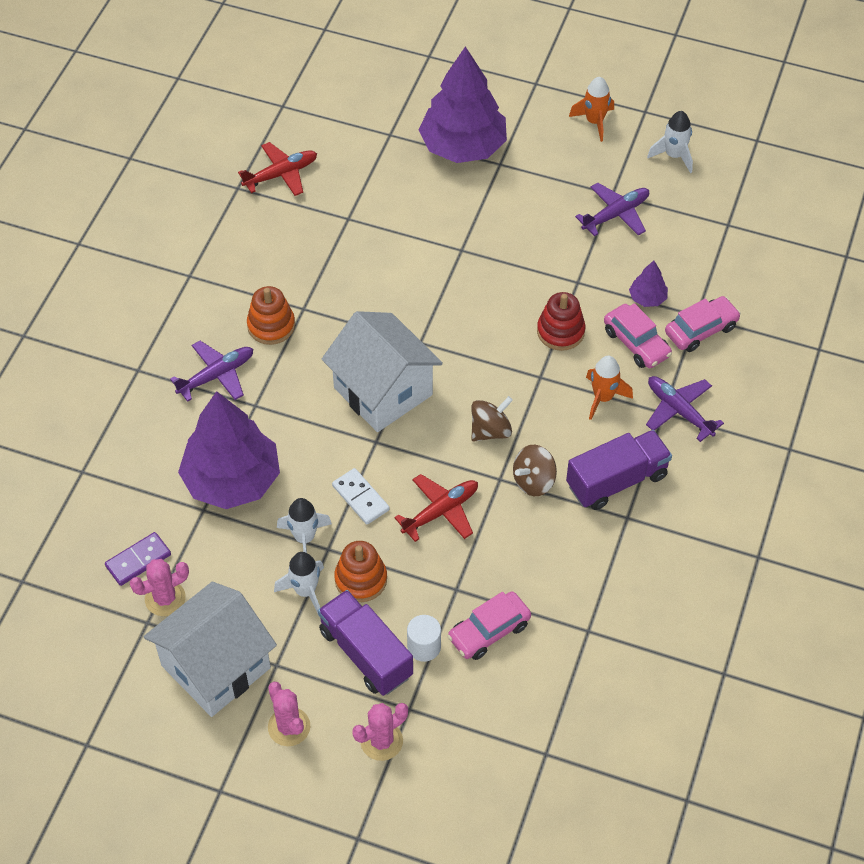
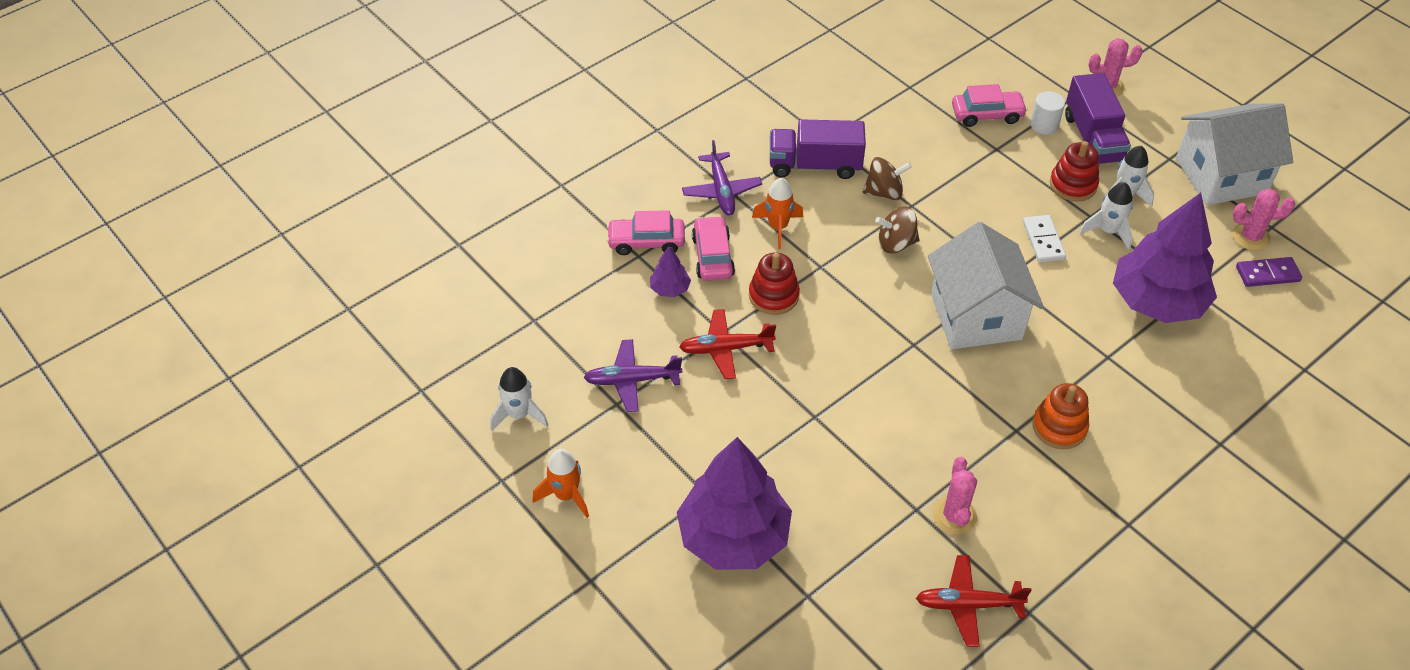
camera: 150 degrees left, 5 degrees down
purple plane [170,341,253,402] -> none
pink cactus [268,682,310,746] -> pink cactus moved to [933,457,977,535]
orange stacking toy [334,541,387,602] -> red stacking toy [1050,141,1099,202]
red plane [394,474,478,542] -> red plane moved to [679,309,776,379]

